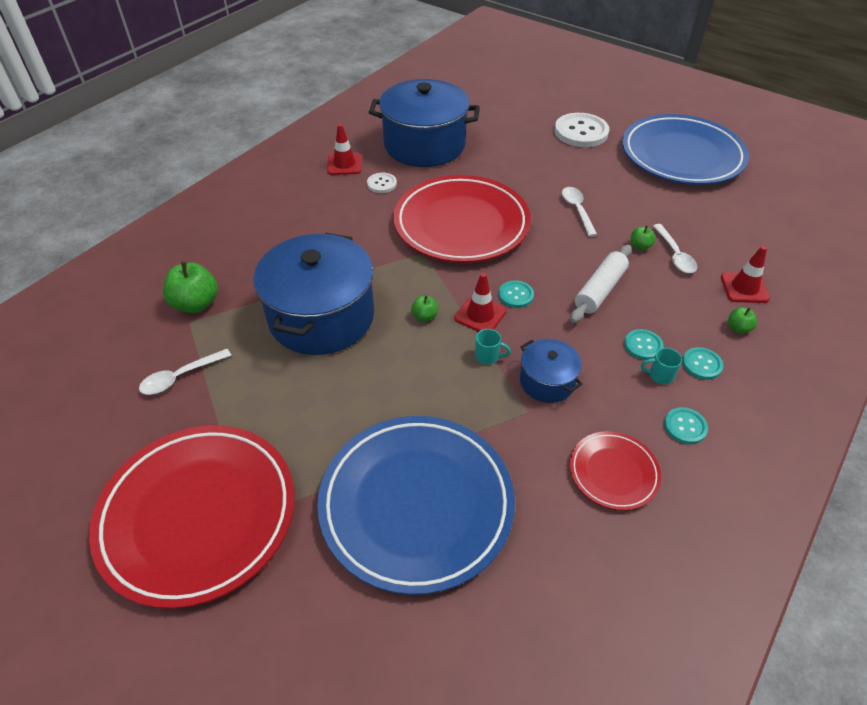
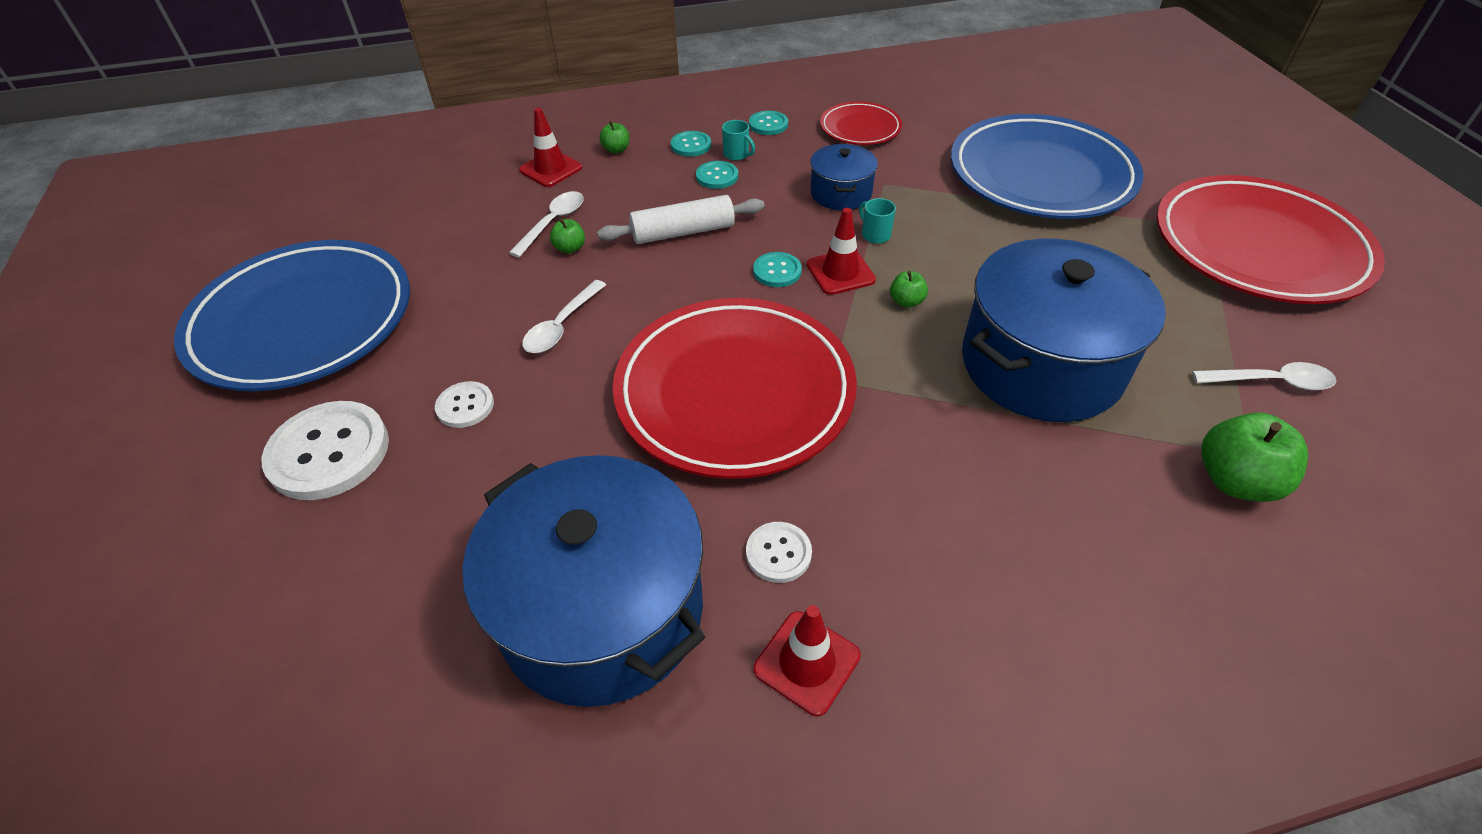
camera: 140 degrees left, 0 degrees up
none -> white button [435,381,494,428]

